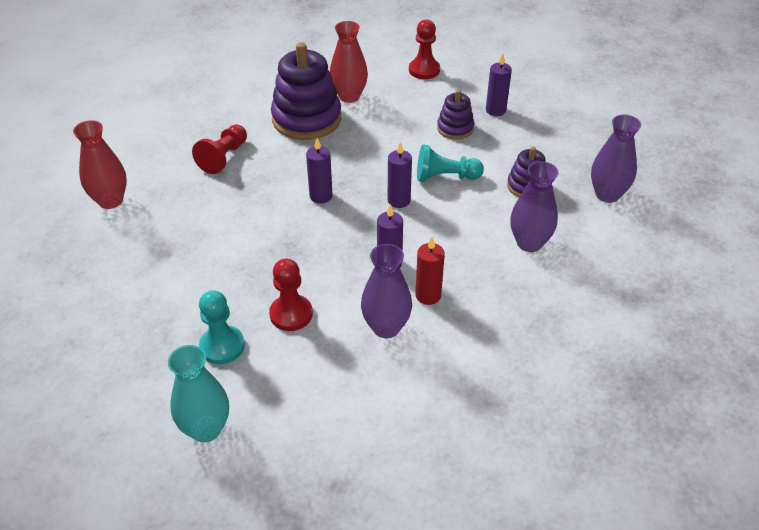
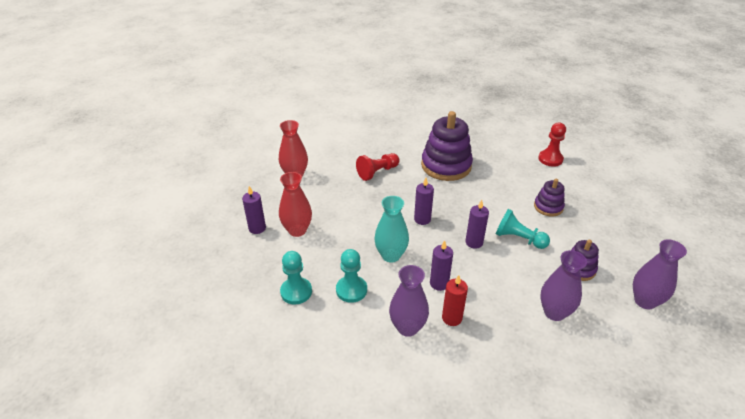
camera: 30 degrees right, 5 degrees down
turquoise vase [168,345,229,442] -> turquoise vase moved to [374,196,409,263]
red pawn [269,258,313,331] -> turquoise pawn [336,249,367,303]
red vase [330,21,368,103] -> red vase moved to [279,172,312,237]
purple candle [486,54,512,116] -> purple candle moved to [242,186,266,234]

